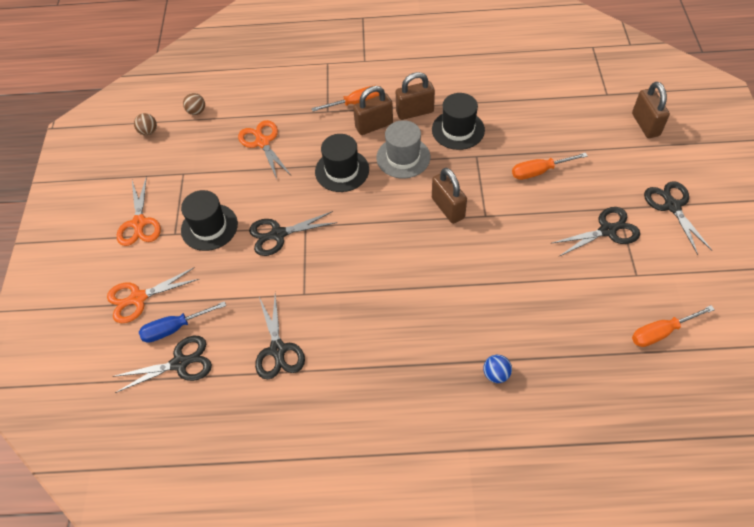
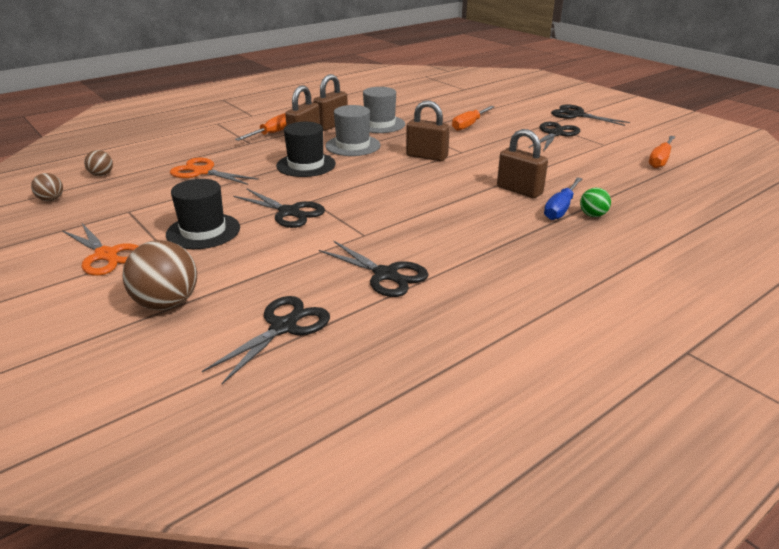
camera: 40 degrees left, 25 degrees down
orange scissors [107,267,199,323] -> brown ball [123,240,197,311]
blue screwdriver [139,301,226,343] -> blue screwdriver moved to [544,177,583,220]
black scissors [249,211,337,256] -> black scissors turned 90 degrees counterclockwise [233,189,325,228]
black hat [432,93,485,150] -> grey hat [363,87,405,133]
blue ball [483,355,512,383] -> green ball [580,188,611,217]
brown padlock [632,82,670,138] -> brown padlock moved to [497,129,548,198]

